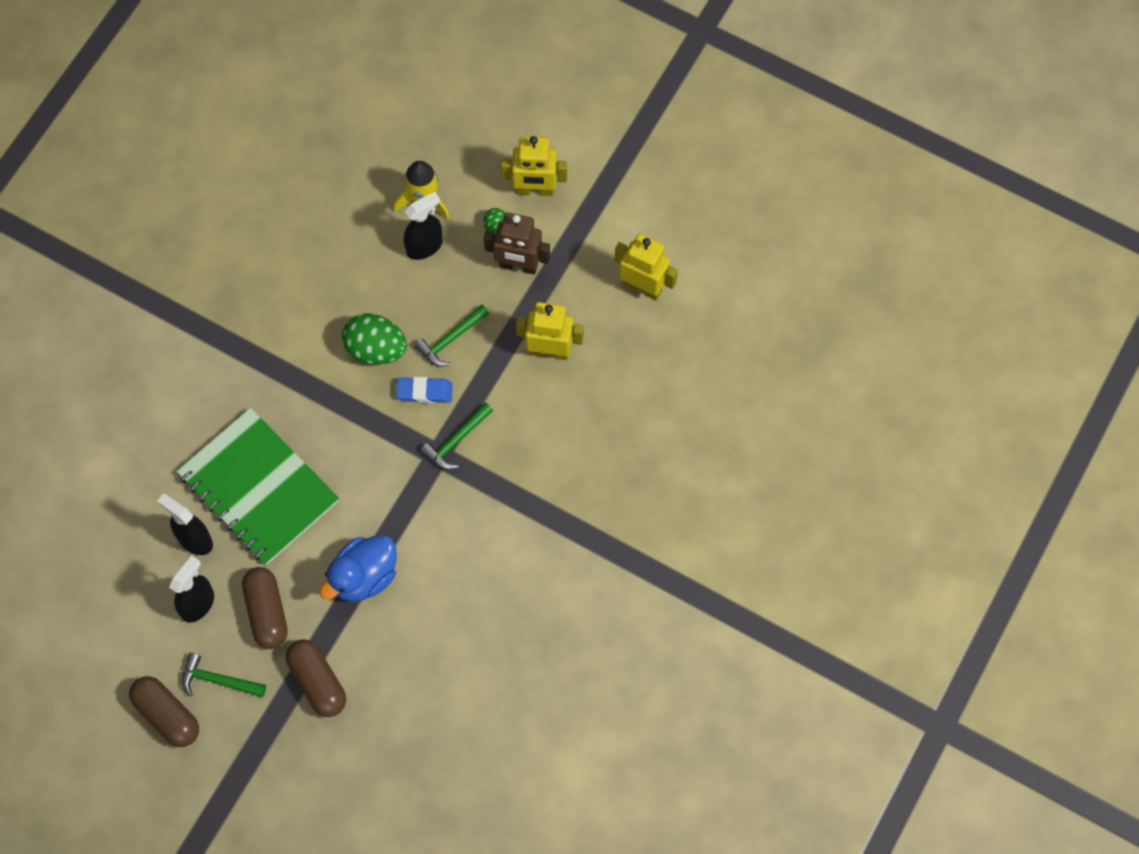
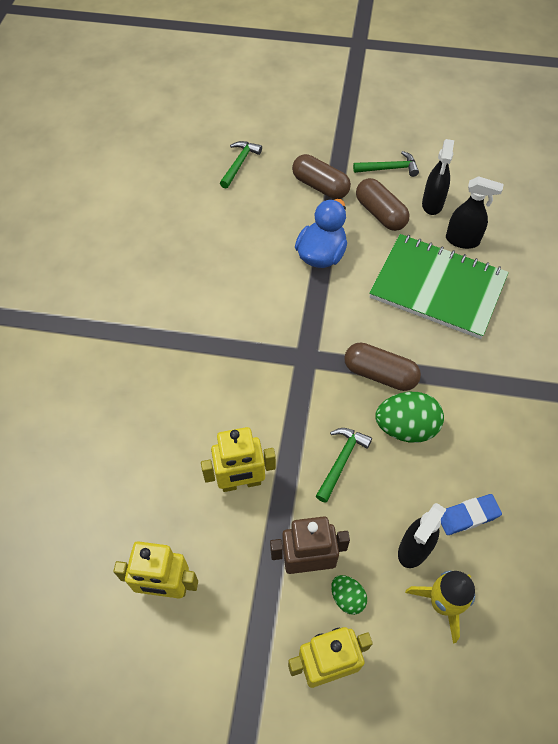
camera: 160 degrees right, 10 degrees down
brown capsule [129,676,199,747] -> brown capsule moved to [344,343,421,391]
blue eraser [396,377,453,403] -> blue eraser moved to [441,494,502,535]
green hammer [420,402,493,470] -> green hammer moved to [220,141,262,188]

